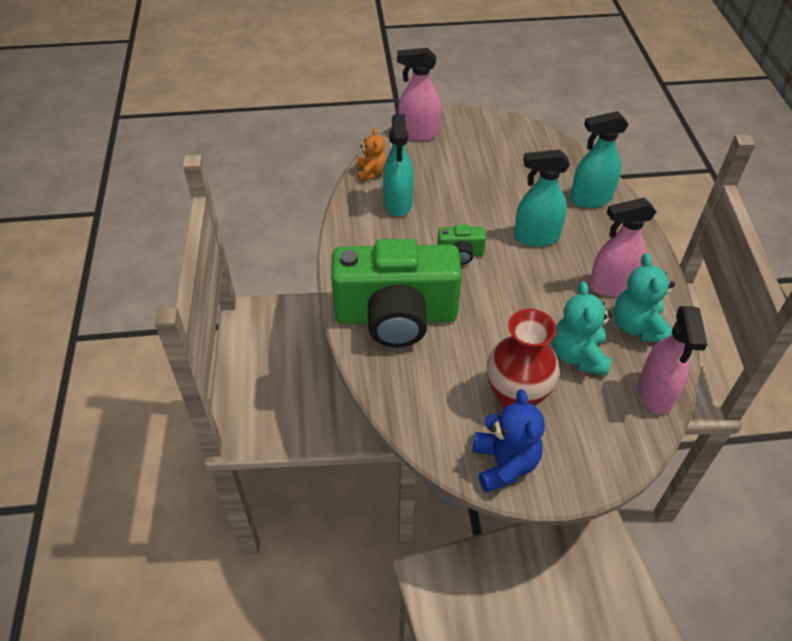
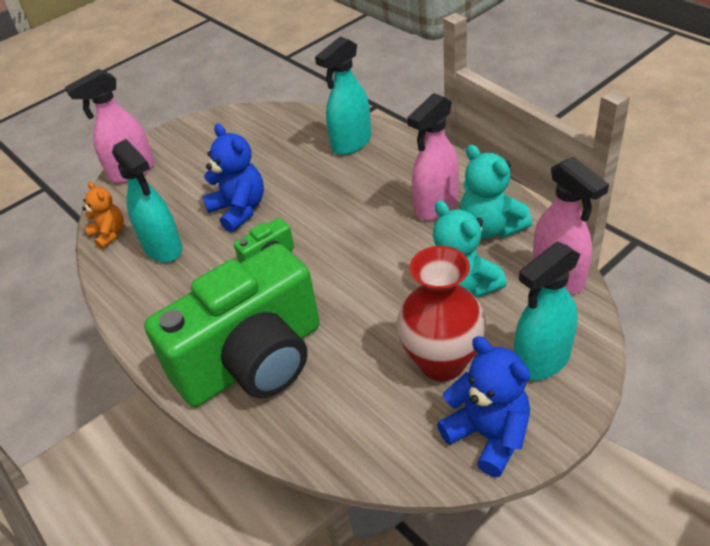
camera: 30 degrees left, 5 degrees down
turquoise spray bottle [514,150,570,247] -> turquoise spray bottle moved to [514,242,580,381]
none -> blue teddy bear [202,124,264,233]

